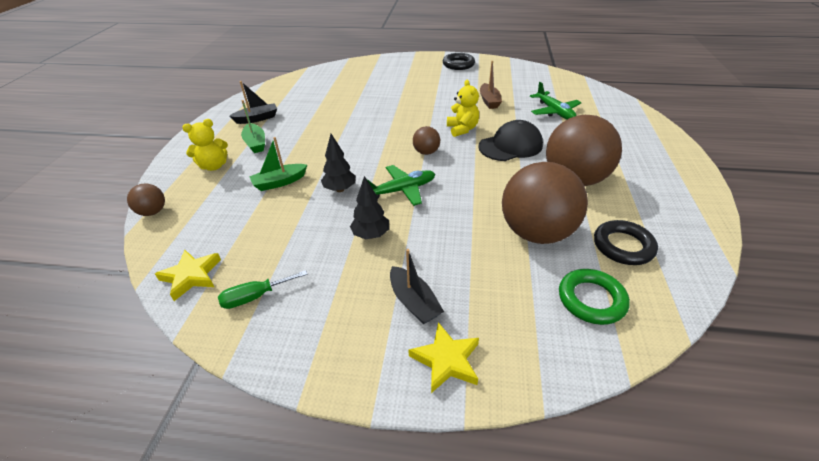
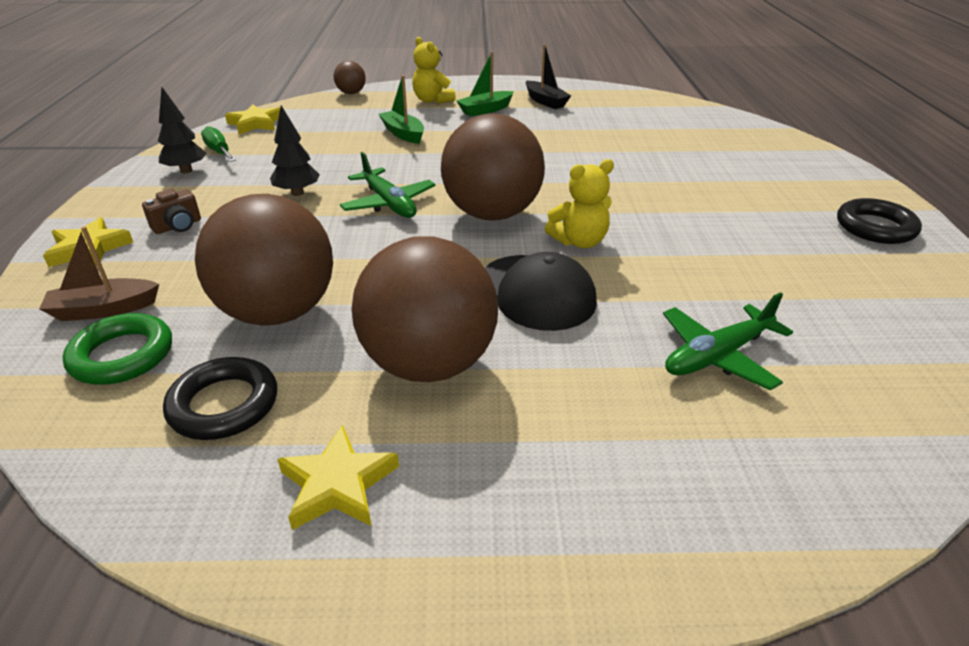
camera: 80 degrees right, 5 degrees down
black tree [321,134,356,192] -> black tree moved to [158,87,207,173]
black boat [390,249,444,324] -> brown camera [142,189,201,234]
brown ball [413,126,440,155] -> brown ball [441,114,545,221], size x2.23
brown boat [480,61,502,109] -> brown boat moved to [39,226,159,321]
none -> yellow star [278,425,399,530]

